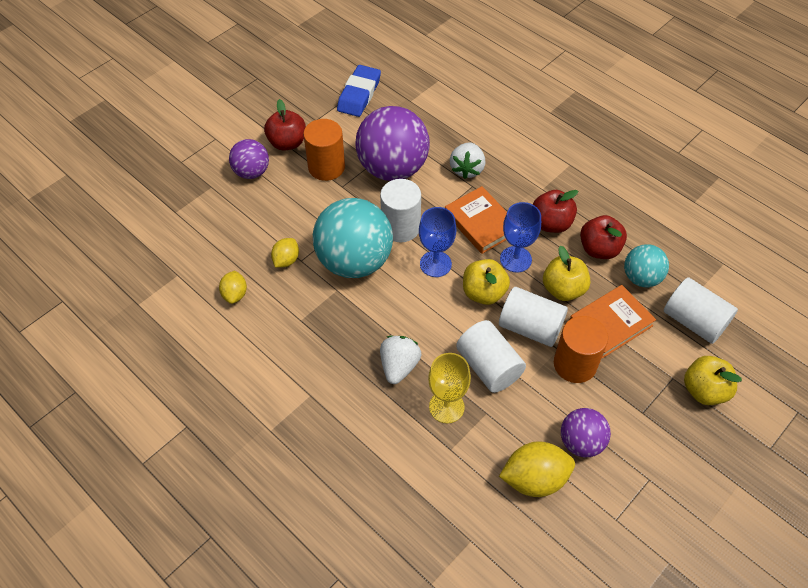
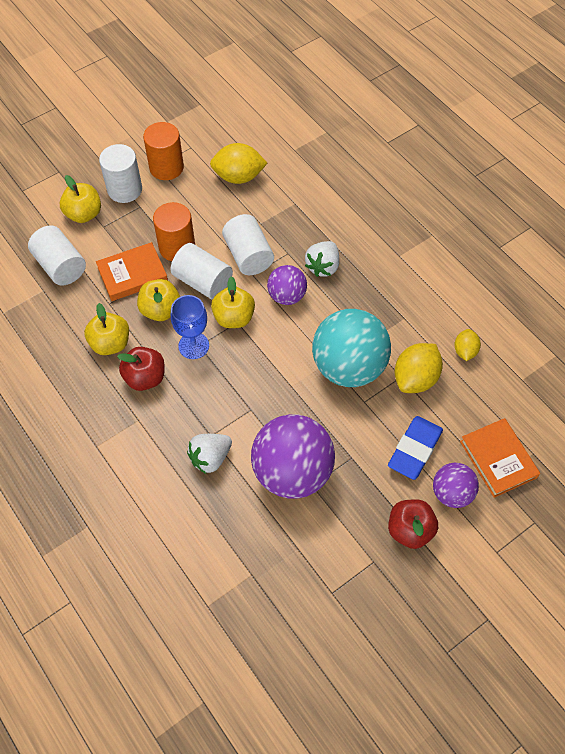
camera: 170 degrees left, 5 degrees up
yellow lemon [271,238,299,267] -> yellow lemon [394,343,443,393], size x1.72
orange cylinder [303,119,345,181] -> orange cylinder moved to [143,122,184,180]
blue eraser [337,65,381,117] -> blue eraser moved to [388,416,443,480]
white cylinder [380,179,421,242] -> white cylinder moved to [99,144,142,203]
blue goblet [419,207,456,277] -> none
yellow goblet [428,353,471,423] -> none
orange book [445,186,507,254] -> orange book moved to [460,418,540,498]
white strawberry [450,143,485,179] -> white strawberry turned 150 degrees counterclockwise [187,434,232,474]
purple ball [561,408,611,457] -> purple ball moved to [267,265,307,305]
red apple [580,215,627,259] -> yellow apple [84,303,129,355]
turquoise ball [624,244,669,287] -> none

